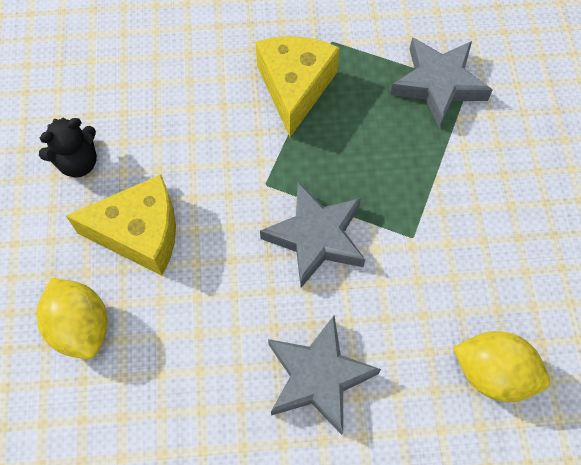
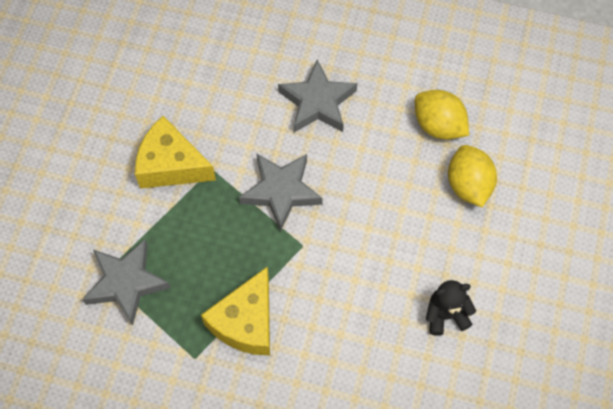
camera: 160 degrees left, 0 degrees up
yellow cheese [66,174,176,275] -> yellow cheese moved to [135,116,216,189]
yellow lemon [453,331,550,402] -> yellow lemon moved to [415,90,469,140]

